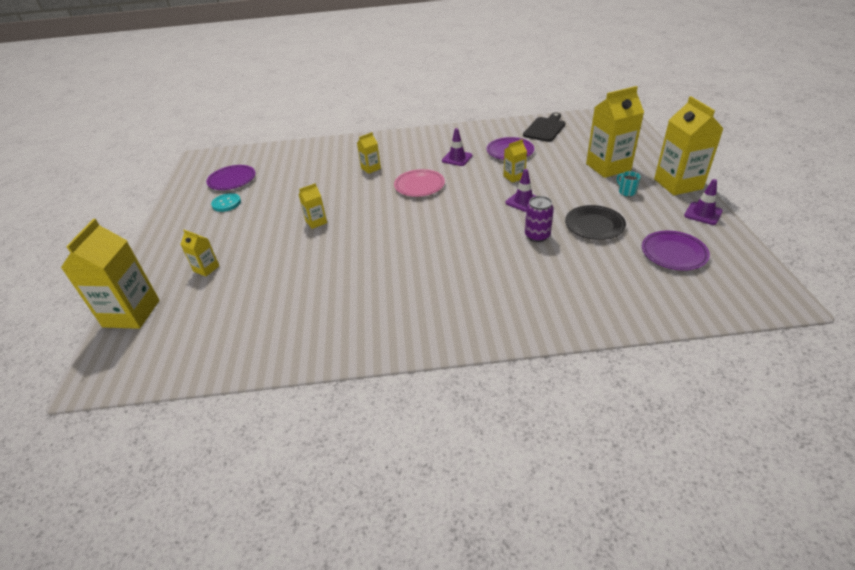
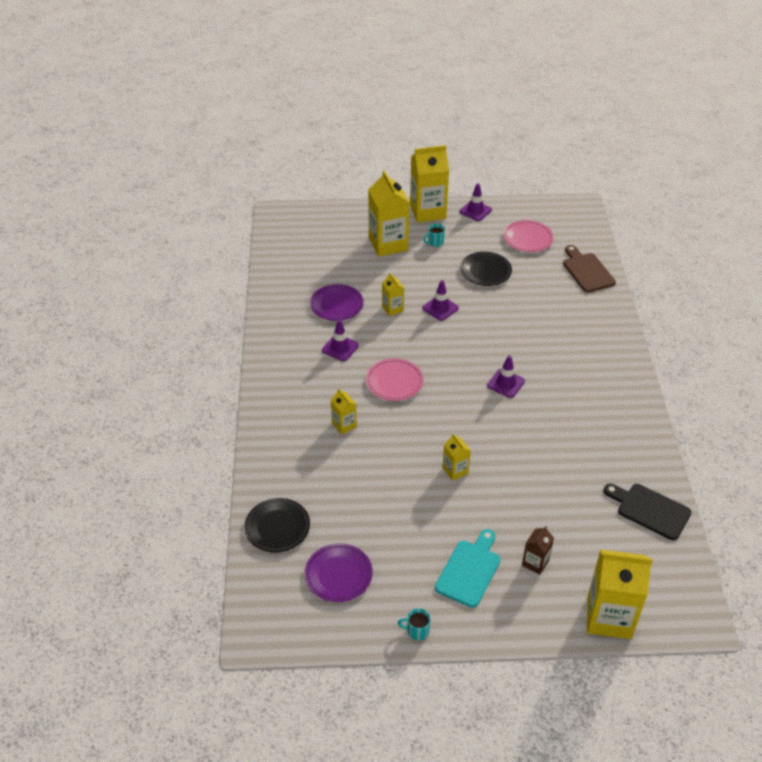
camera: 90 degrees left, 5 degrees up
yellow carton [181,230,219,276] -> brown carton [522,526,554,575]
turquoise button [211,193,241,212] -> none
black cutting board [523,113,565,142] -> black cutting board moved to [603,484,692,540]
purple can [525,196,554,242] -> none
purple plate [642,231,710,271] -> pink plate [503,220,554,252]
none -> black plate [244,498,310,553]
none -> turquoise mug [398,608,431,640]
none -> turquoise cutting board [435,529,500,608]
none -> purple traffic cone [487,355,525,398]
none -> brown cutting board [563,245,616,293]

